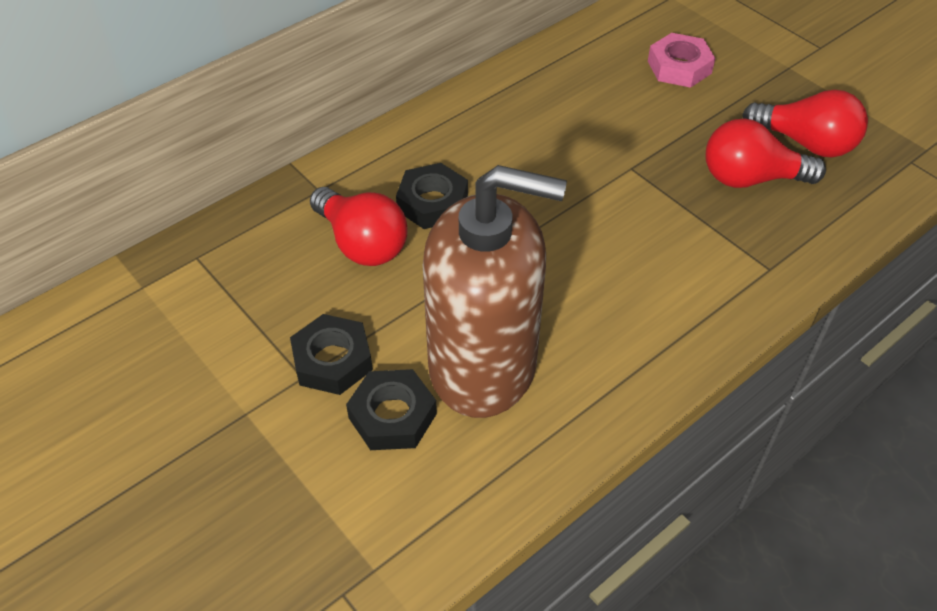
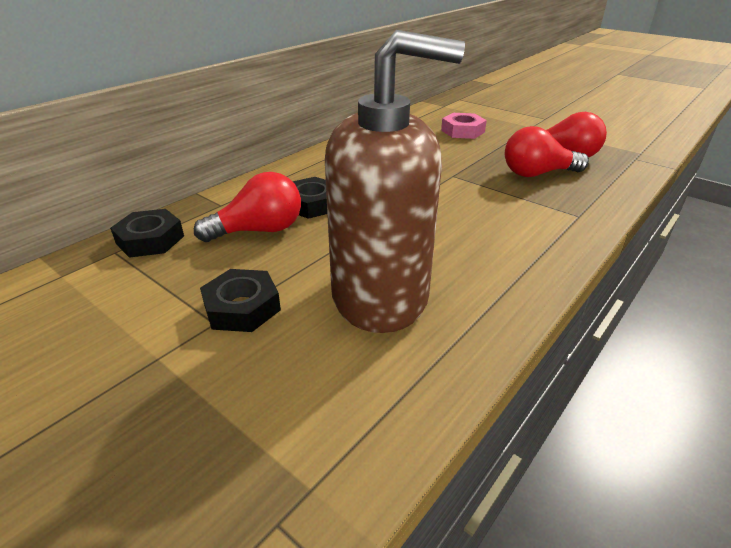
camera: 10 degrees left, 15 degrees down
red light bulb [310,187,408,266] -> red light bulb turned 60 degrees counterclockwise [194,172,301,242]
black nut [346,369,437,450] -> black nut moved to [110,209,184,258]

